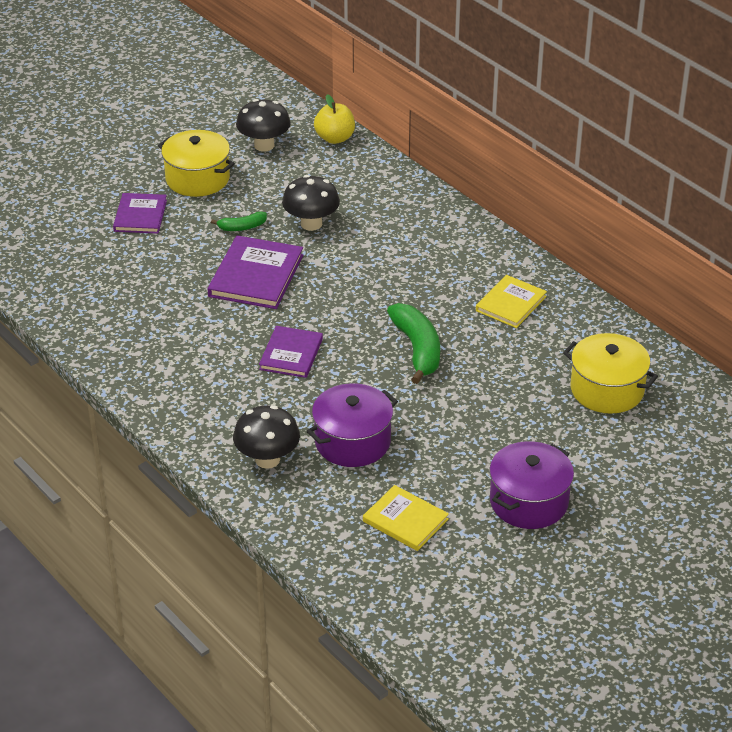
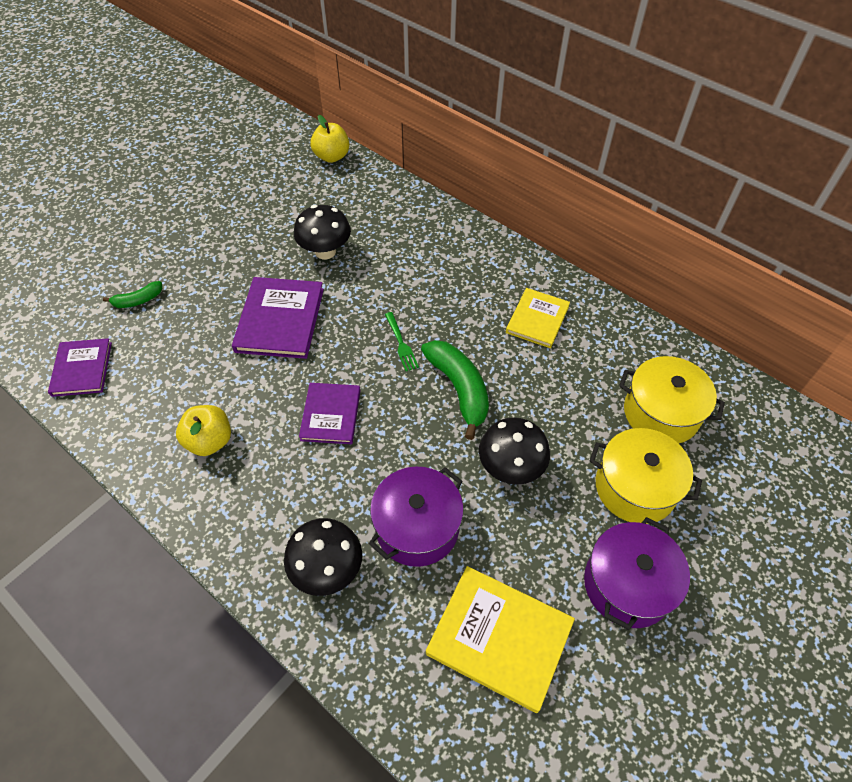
camera: 10 degrees left, 15 degrees up
purple book [113,193,167,234] -> purple book moved to [48,338,112,397]
yellow pot [158,130,235,197] -> yellow pot moved to [590,428,702,524]
green banana [211,211,267,231] -> green banana moved to [103,281,162,308]
black mushroom [236,99,291,151] -> black mushroom moved to [479,417,550,485]
yellow book [363,485,449,551] -> yellow book [426,566,575,713], size x1.53
none -> yellow apple [176,405,231,456]
none -> green fork [385,312,419,371]

